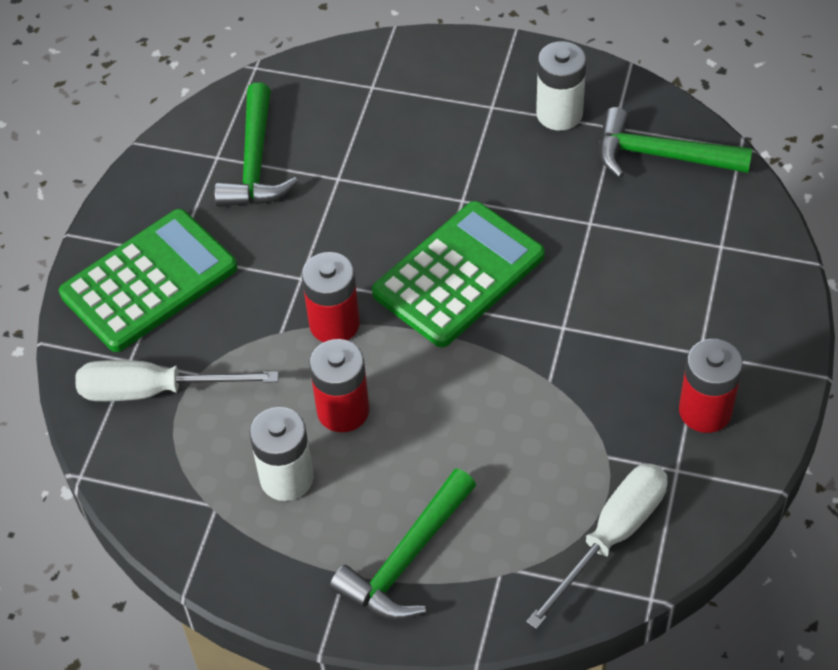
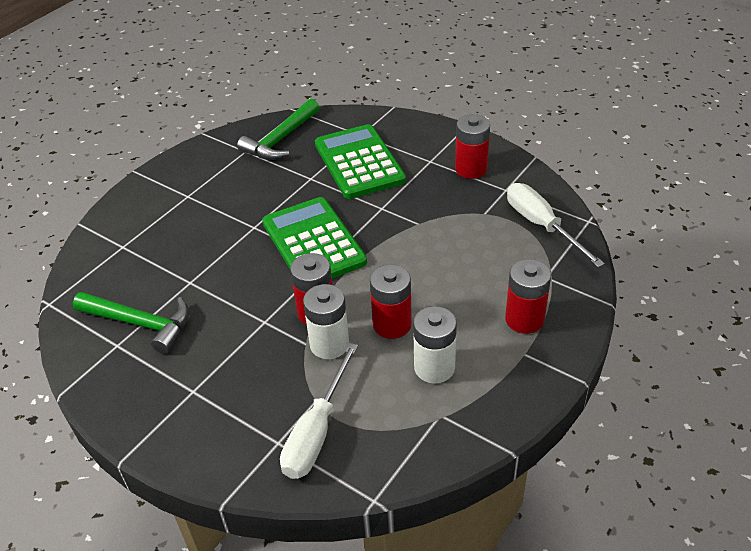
camera: 70 degrees left, 10 degrees down
green calculator [59,209,237,352] -> green calculator moved to [315,124,406,199]
green hammer [330,468,476,620] -> red battery [505,259,551,334]
white battery [536,41,586,131] -> white battery moved to [303,284,349,359]

